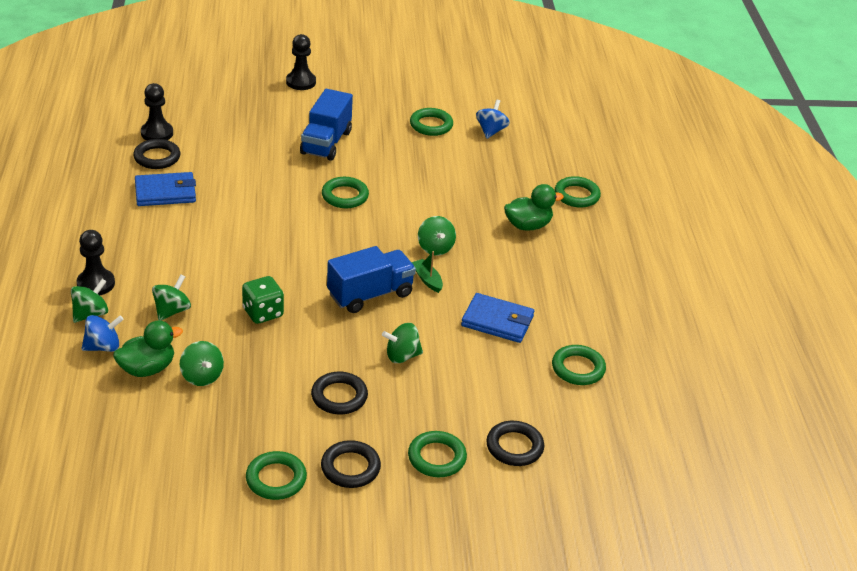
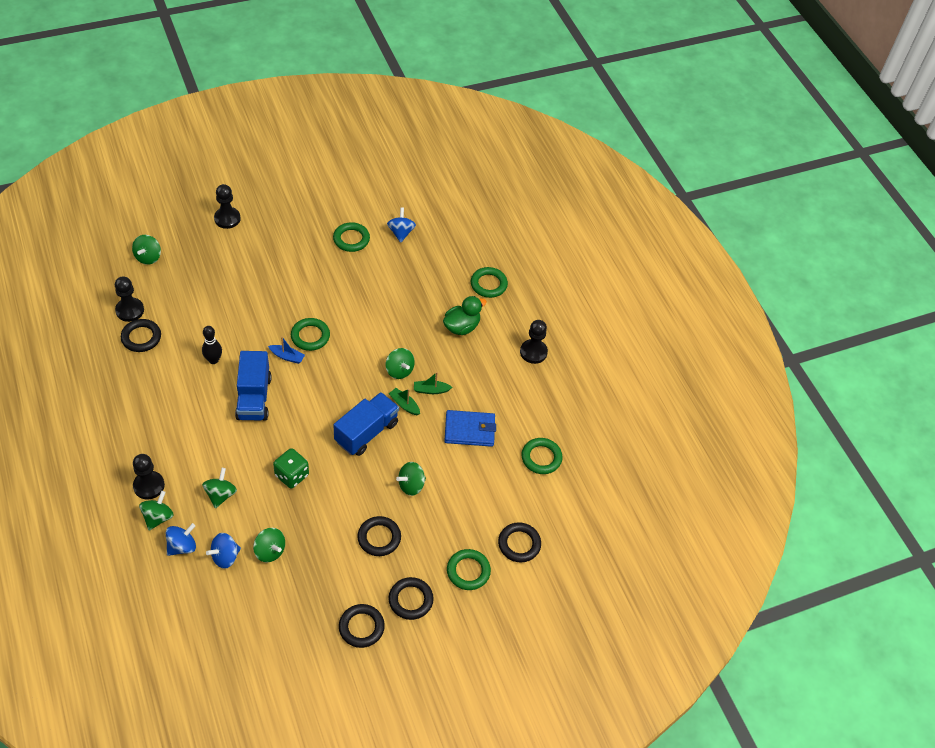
camera: 20 degrees left, 15 degrees up
green duck [113,321,183,377] -> blue spinning top [206,533,241,569]
blue wallet [135,172,196,206] -> none
green ring [246,451,307,500] -> black ring [339,604,385,648]
blue truck [300,89,353,161] -> blue truck moved to [235,351,271,421]
none -> green spinning top [132,235,161,265]
none -> black bowling pin [202,326,222,364]
none -> blue boat [268,336,305,364]
none -> green boat [414,372,452,394]
none -> black pawn [520,320,548,364]

